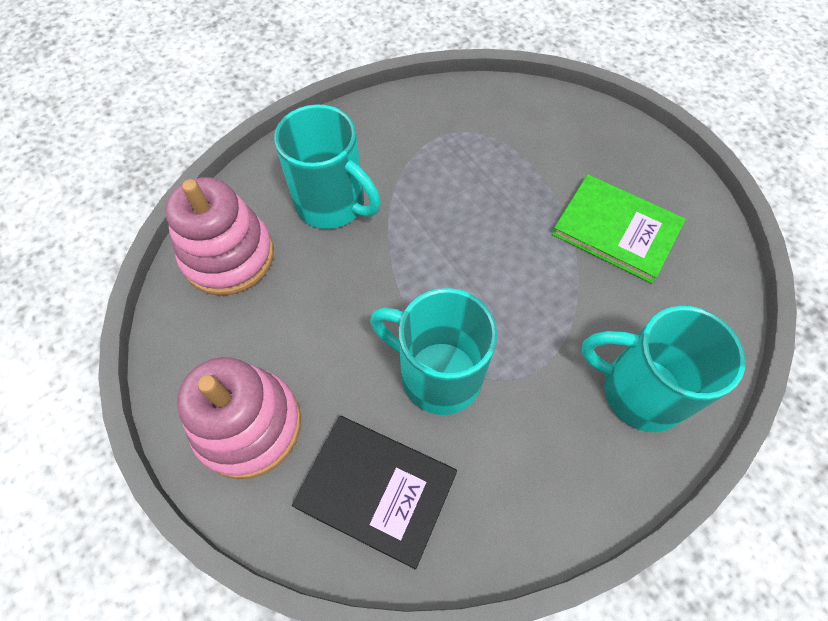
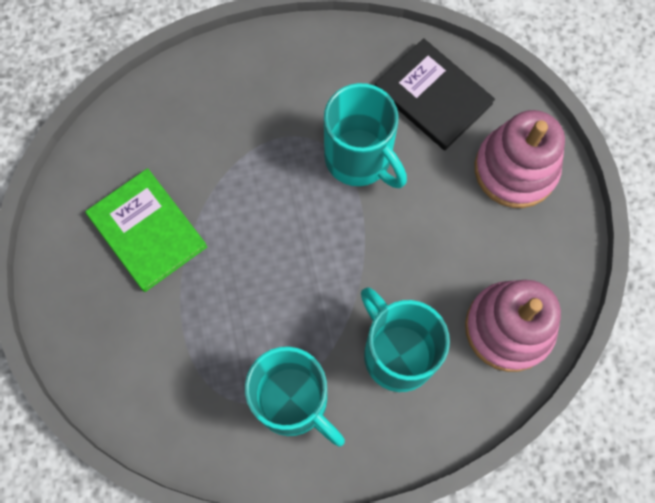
camera: 160 degrees left, 10 degrees up
turquoise mug [581,306,746,432] -> turquoise mug moved to [245,347,345,447]

